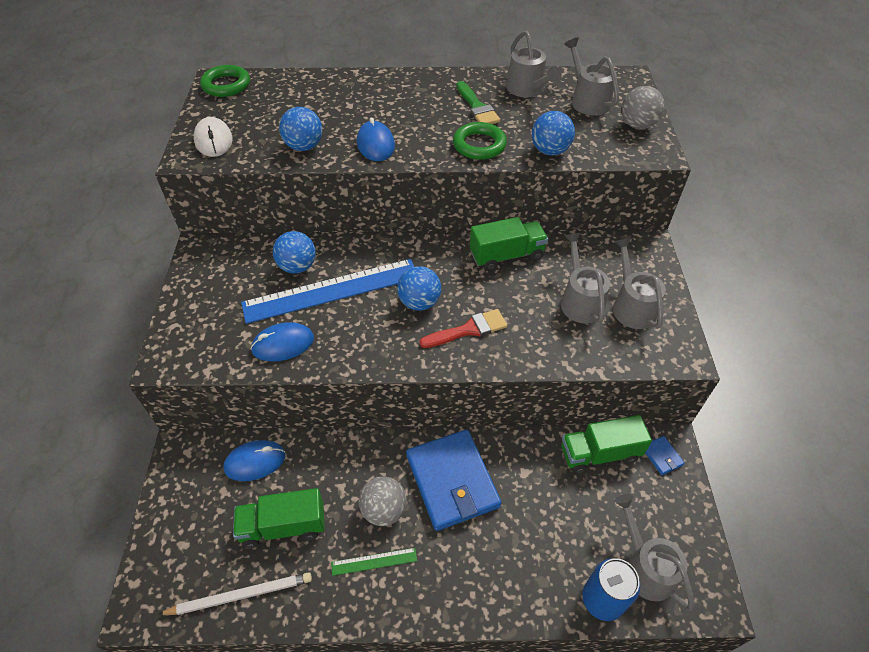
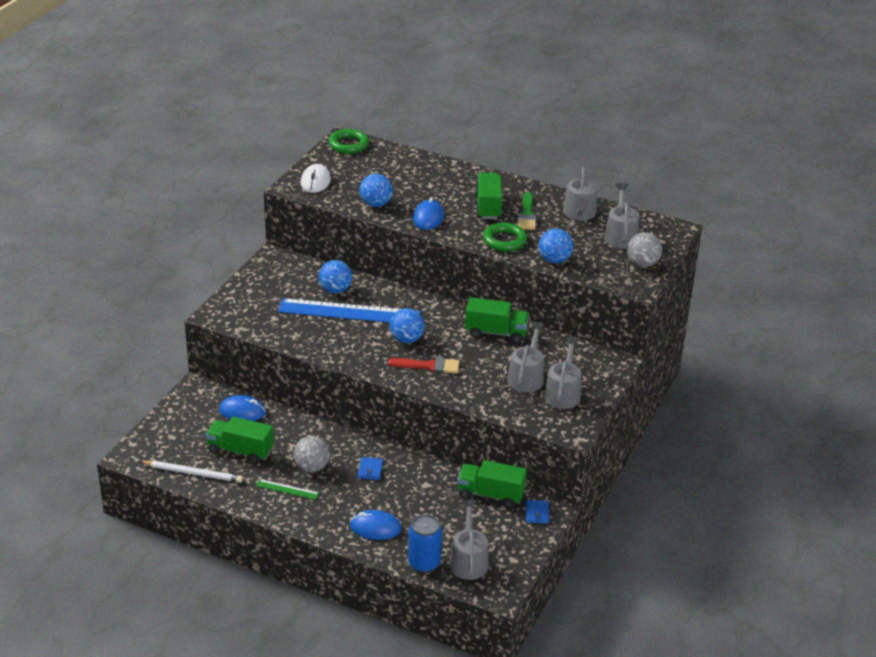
camera: 25 degrees right, 15 degrees down
blue mouse [250,322,314,362] -> blue mouse moved to [350,510,401,540]
blue wallet [406,429,502,531] -> blue wallet [358,457,383,480], size x0.40
none -> green truck [475,173,503,219]

